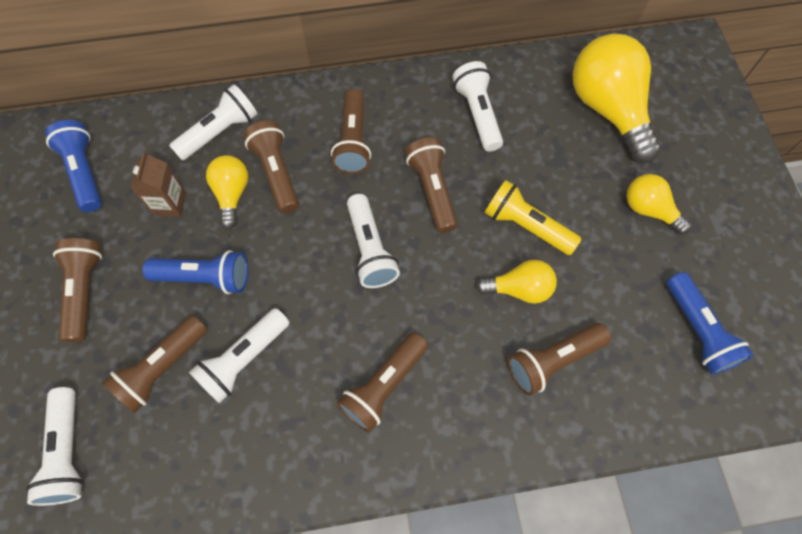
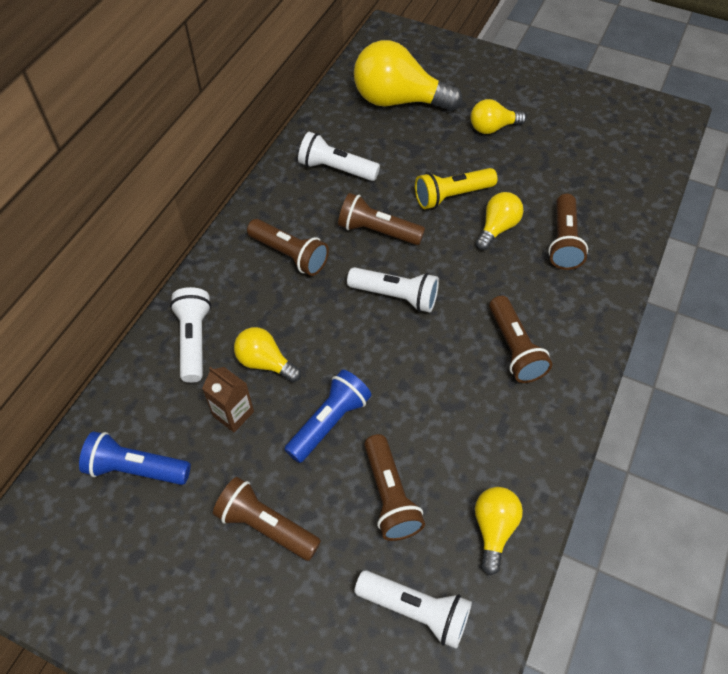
camera: 55 degrees left, 10 degrees down
white flashlight [189,308,289,403] -> none
brown flashlight [243,120,299,214] -> none
blue flashlight [667,272,754,375] -> none
none -> yellow light bulb [475,487,523,575]

